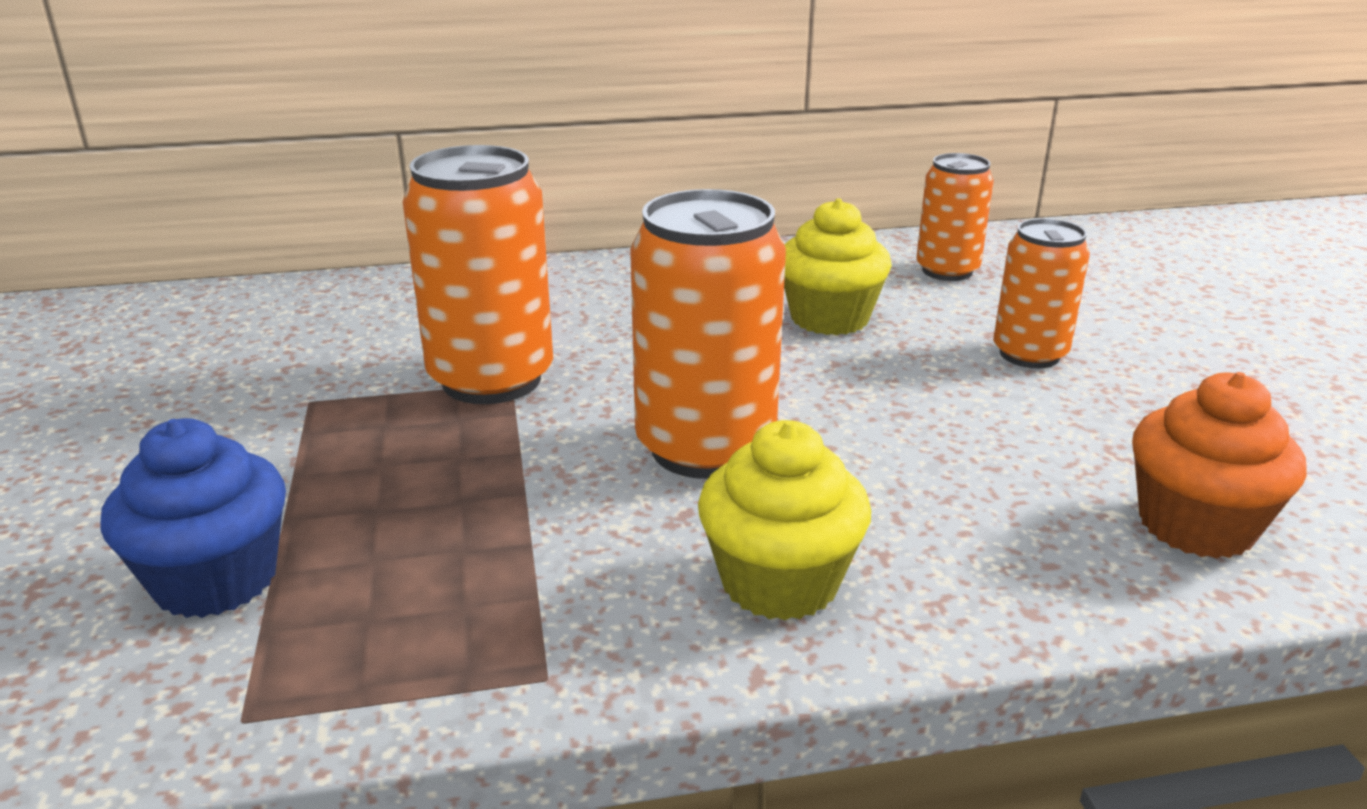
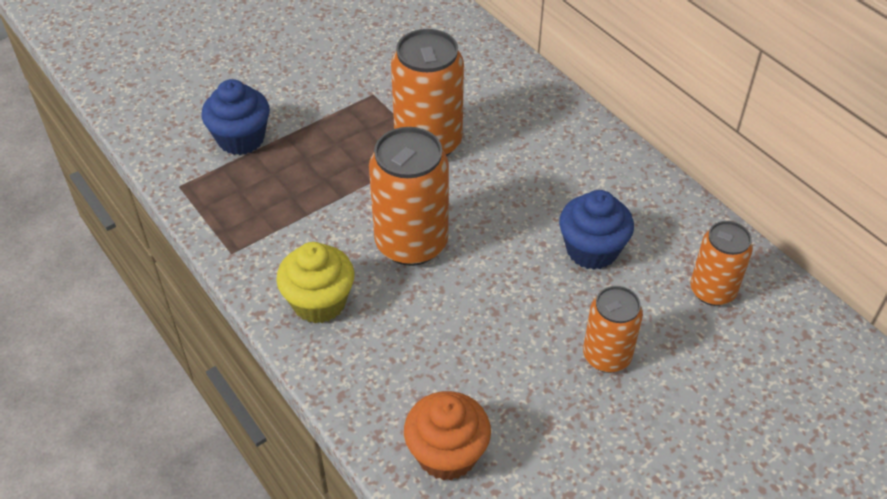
camera: 65 degrees right, 20 degrees up
yellow cupcake [784,198,892,335] -> blue cupcake [559,190,634,270]

